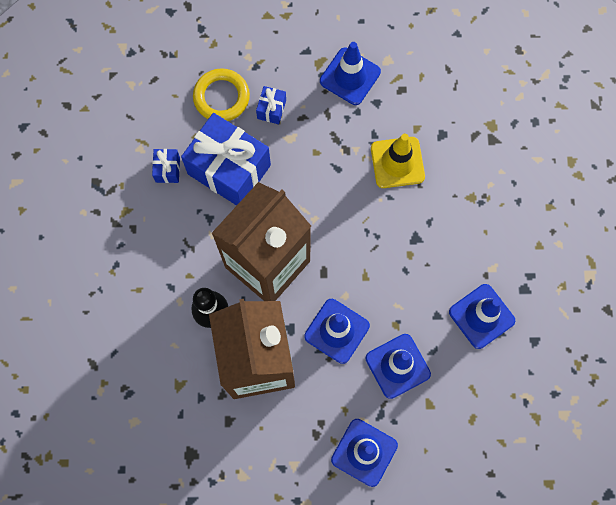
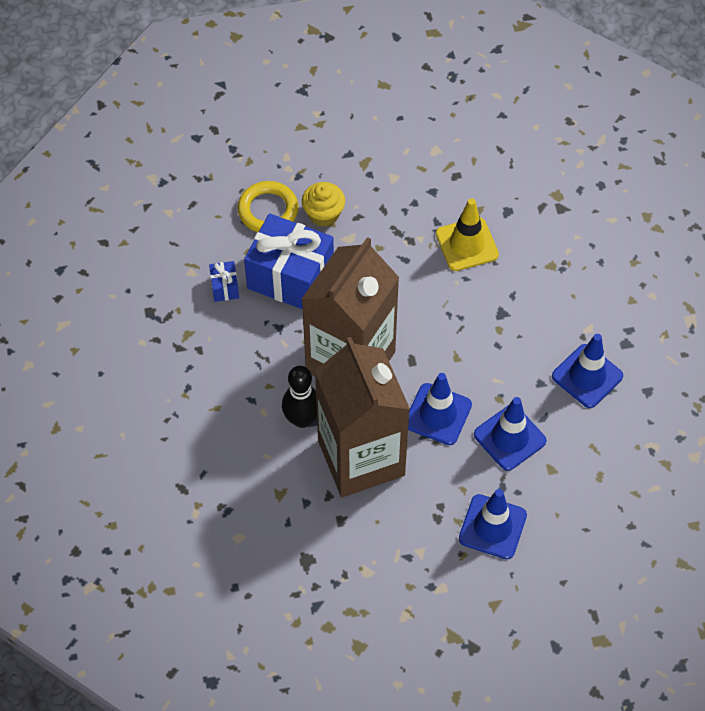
camera: 10 degrees left, 15 degrees down
blue gift [256,86,286,124] -> yellow cupcake [302,182,345,227]
blue traffic cone [320,42,381,105] -> none

